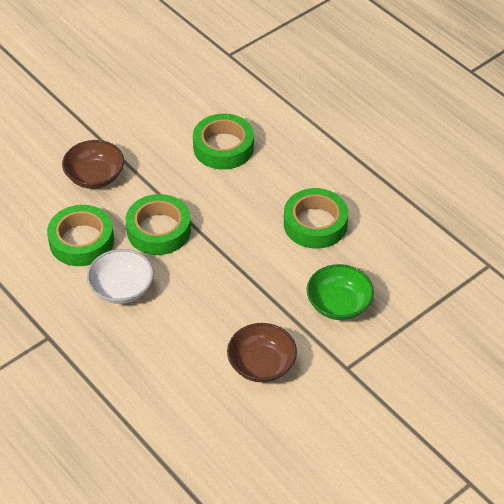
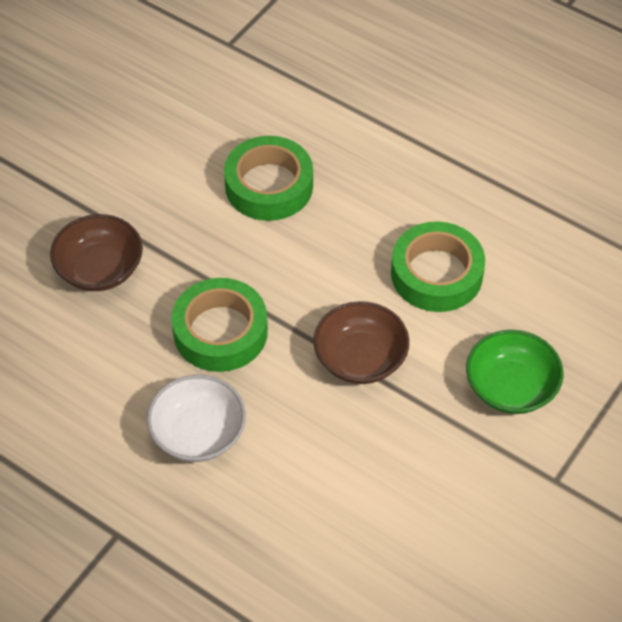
camera: 15 degrees left, 5 degrees up
green tape [47,205,114,266] -> none
brown bowl [227,323,297,382] -> brown bowl moved to [313,301,409,384]

